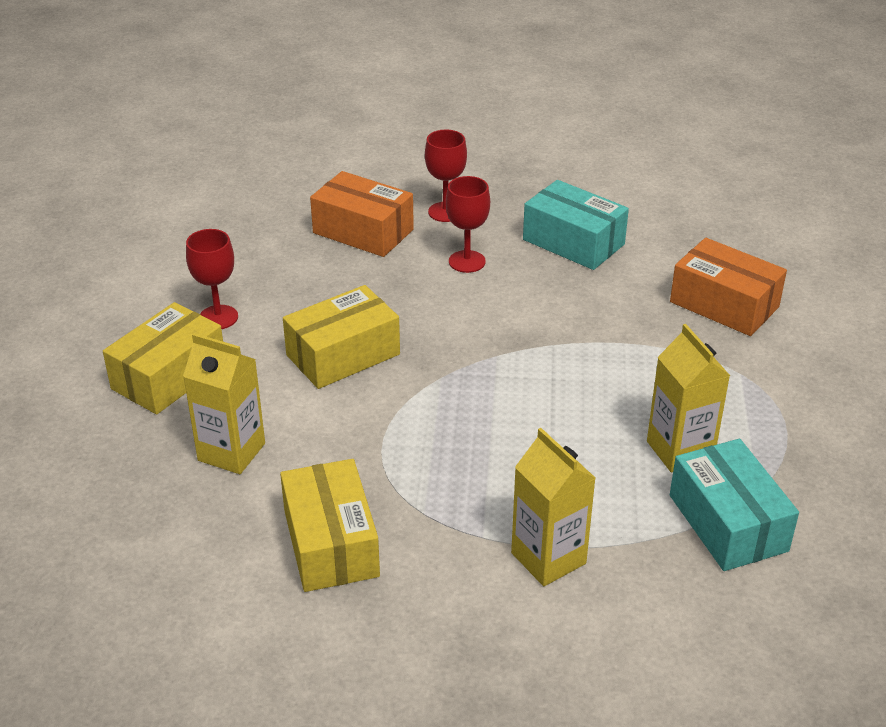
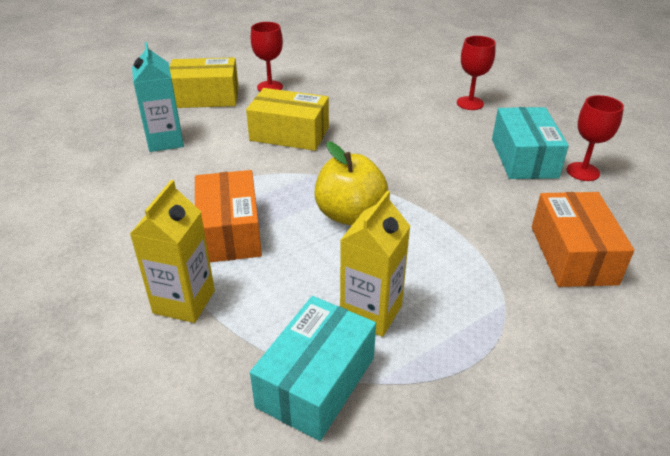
camera: 50 degrees right, 0 degrees up
yellow carton [183,333,265,474] -> turquoise carton [132,42,184,152]
yellow box [280,459,380,592] -> none
orange box [310,171,414,257] -> orange box moved to [195,170,262,262]
red goblet [446,176,490,273] -> red goblet moved to [566,95,624,181]
none -> yellow apple [315,141,388,225]

